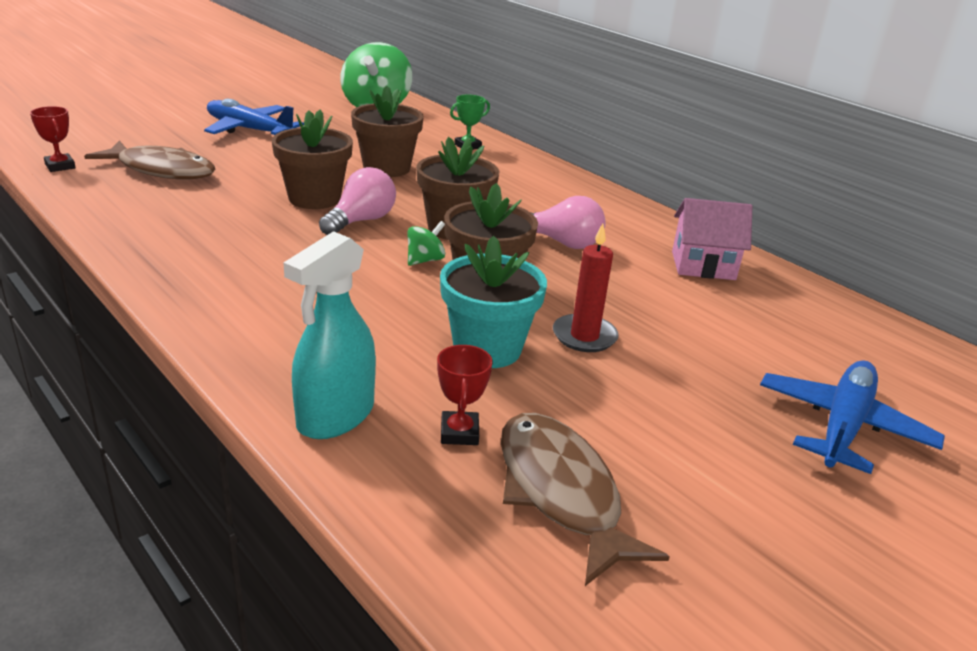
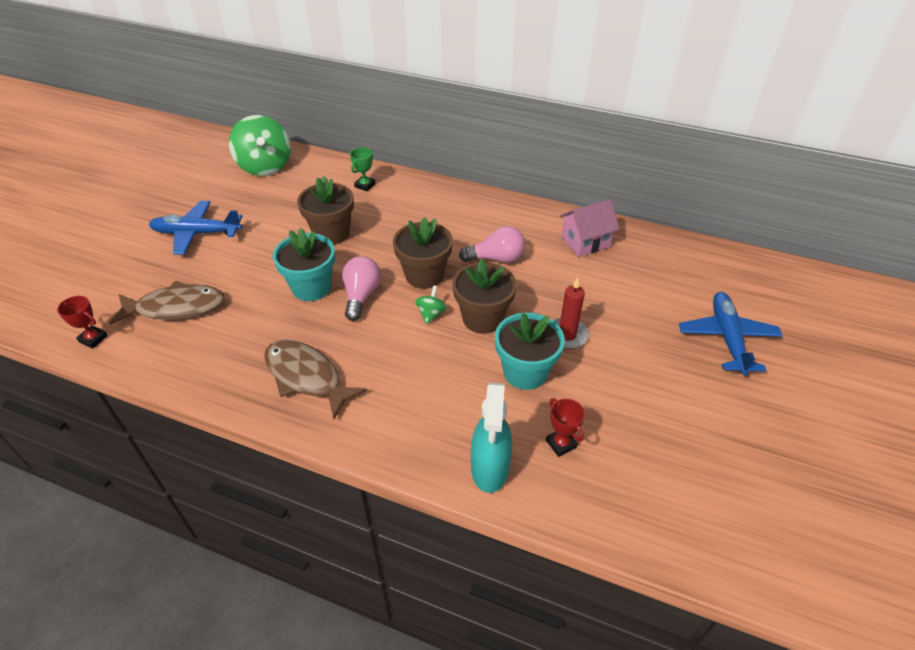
camera: 25 degrees left, 15 degrees up
brown flower pot [272,110,353,209] -> turquoise flower pot [273,228,335,301]
brown fish [501,413,670,586] -> brown fish moved to [264,339,367,419]

